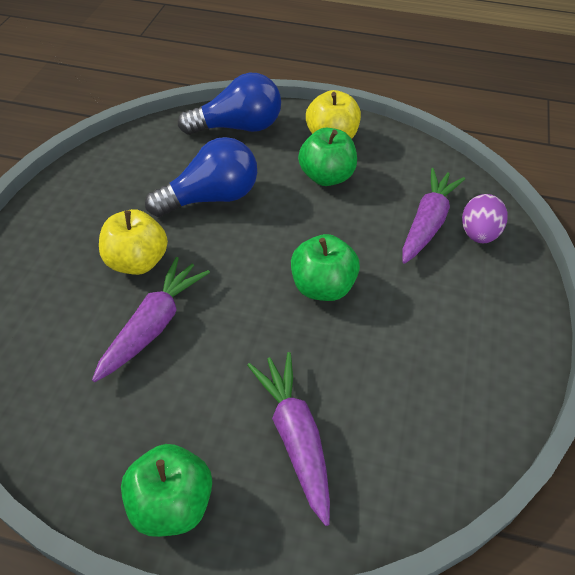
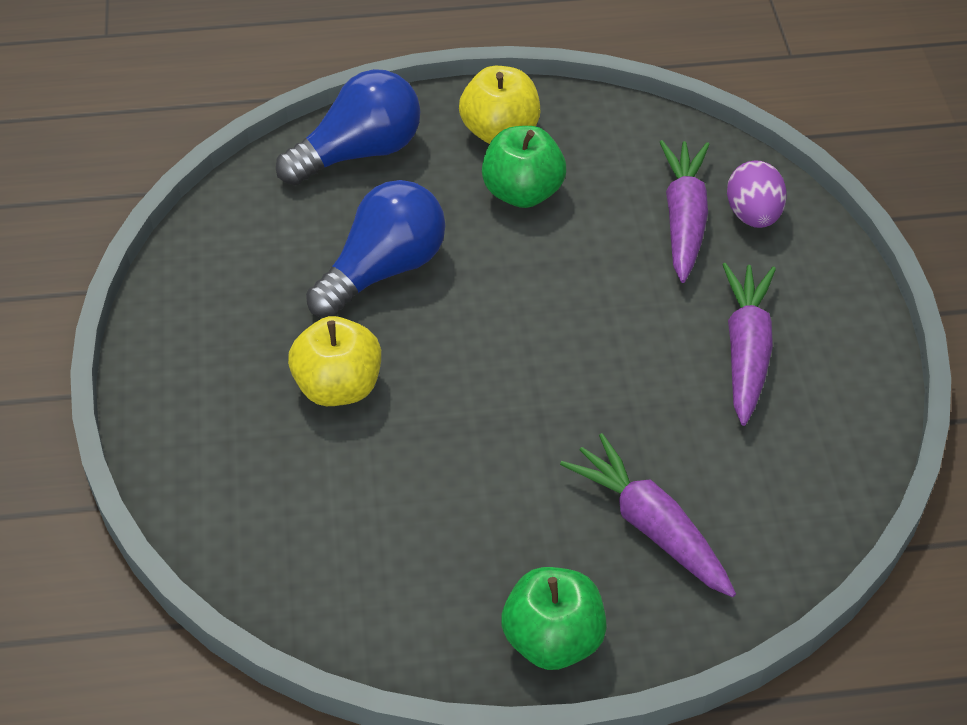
camera: 20 degrees left, 0 degrees up
purple carrot [92,257,210,382] -> purple carrot moved to [722,263,776,426]
green apple [291,234,360,301] -> none

